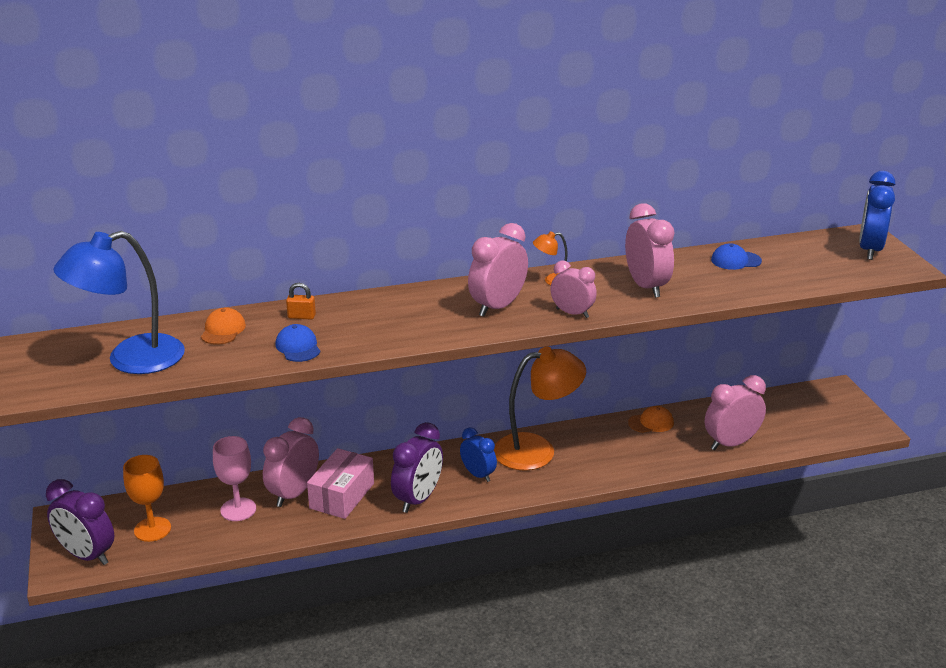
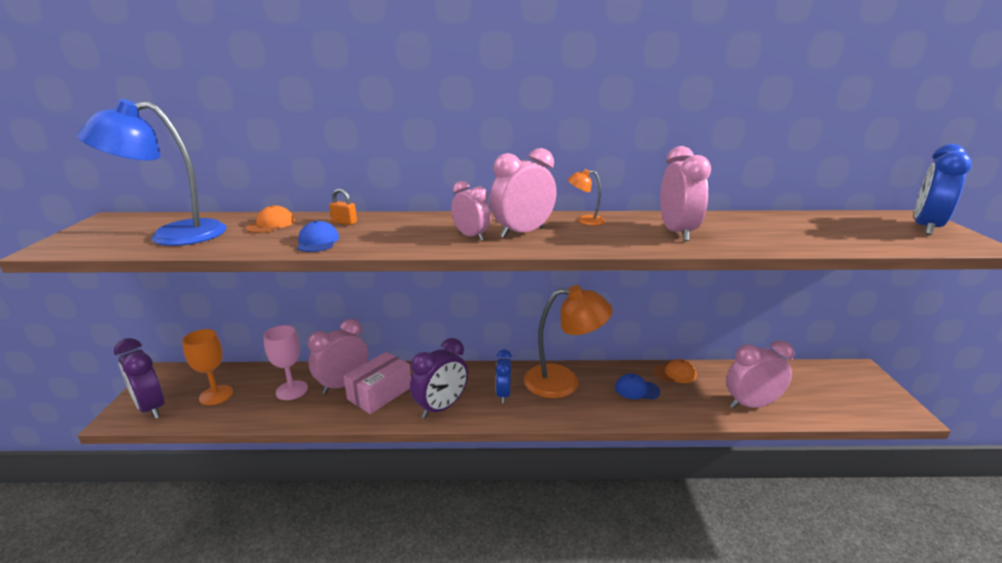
camera: 15 degrees right, 5 degrees down
blue clock [460,427,497,482] -> blue clock turned 150 degrees counterclockwise [495,349,512,403]
pink clock [551,260,597,318] -> pink clock moved to [451,181,491,241]
blue cap [711,243,762,270] -> blue cap moved to [615,374,660,400]

